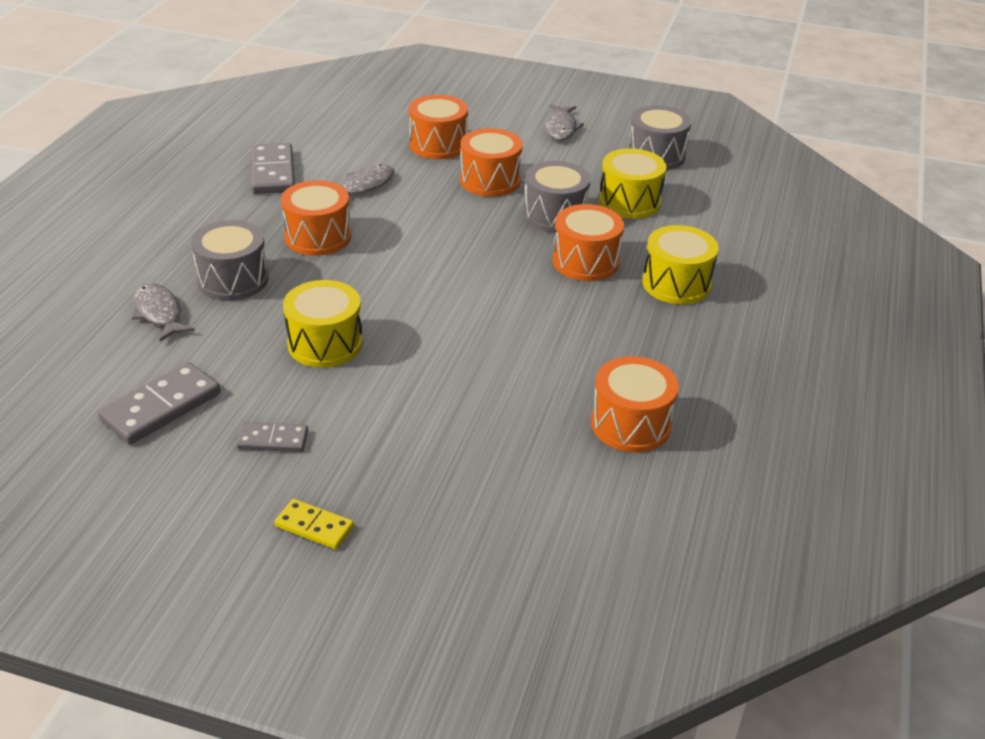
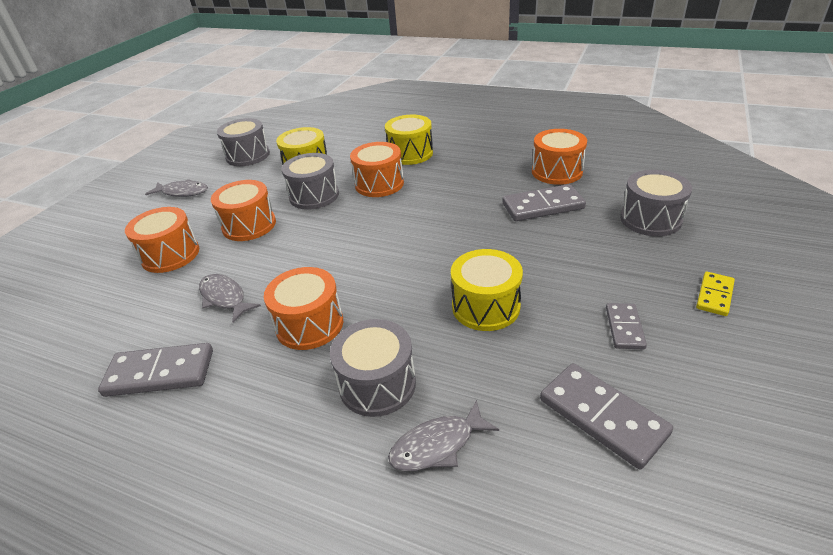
camera: 80 degrees left, 0 degrees up
none -> grey domino [502,184,586,221]
none -> grey drum [620,170,692,236]

